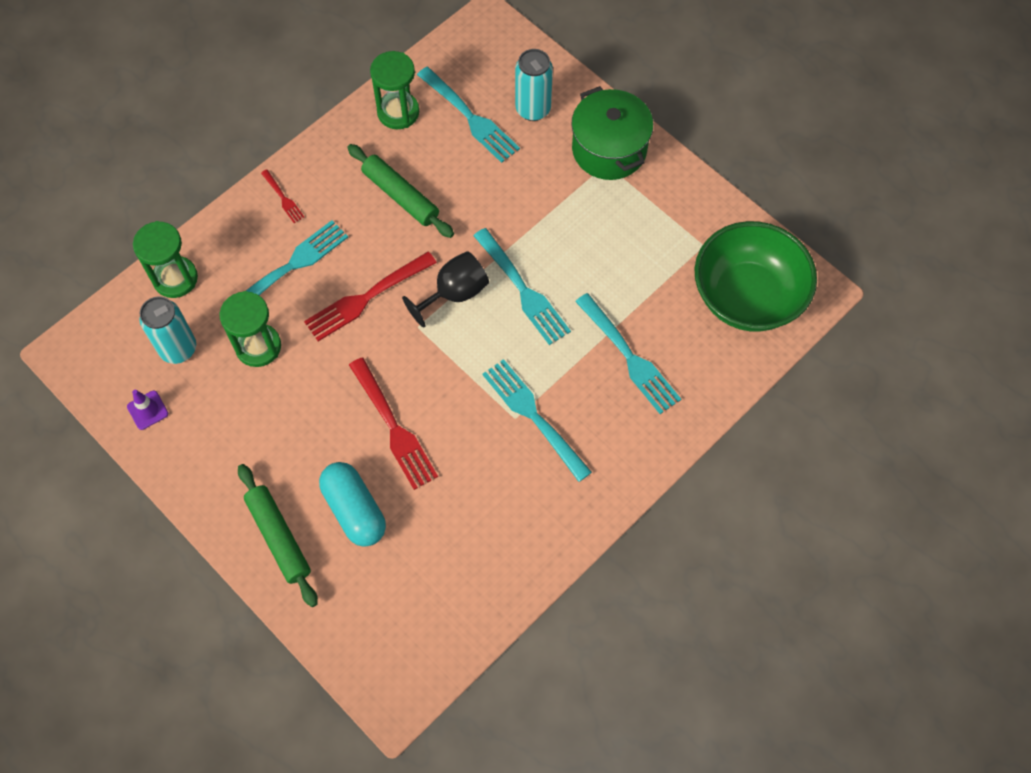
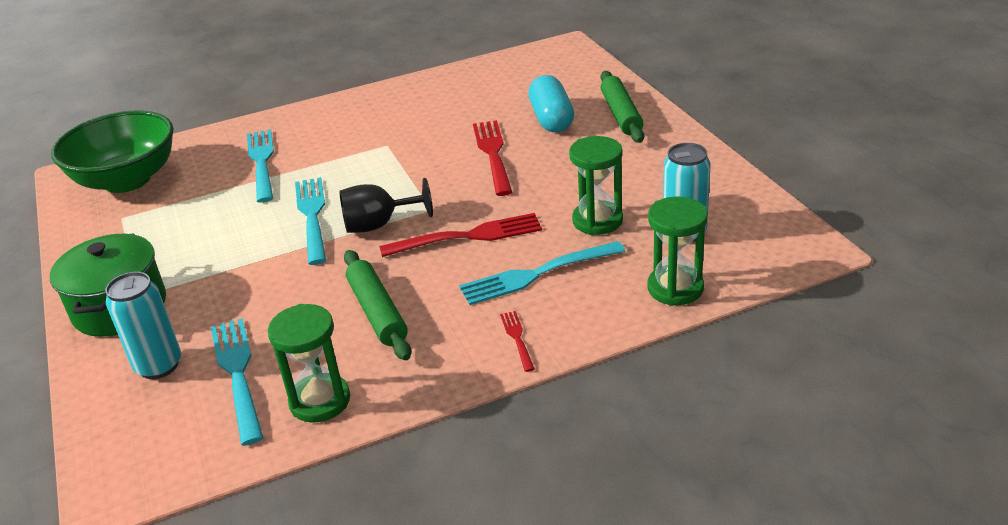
camera: 155 degrees left, 30 degrees down
purple traffic cone [127,390,168,430] -> none
turquoise fork [482,359,592,482] -> none

